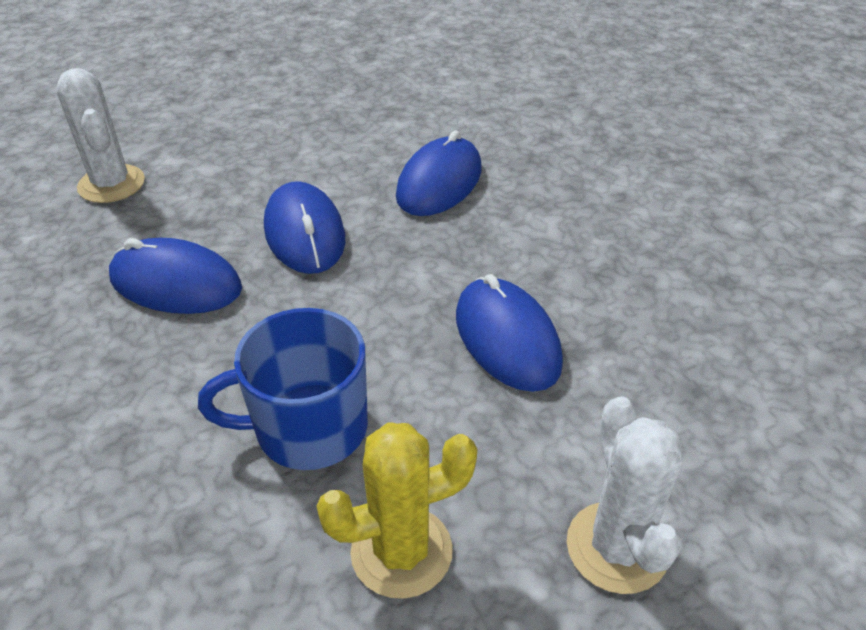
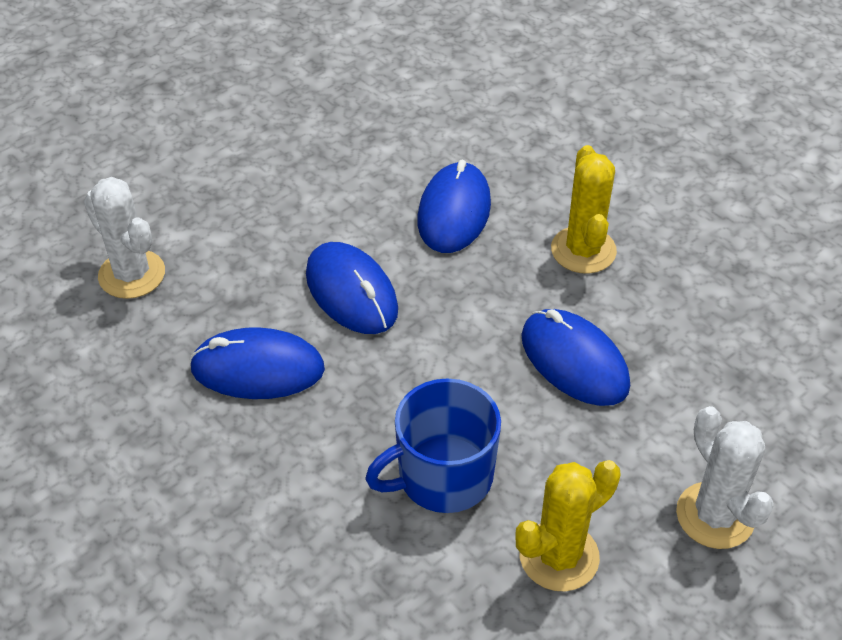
camera: 15 degrees left, 5 degrees up
none -> yellow cactus [551,145,617,274]

